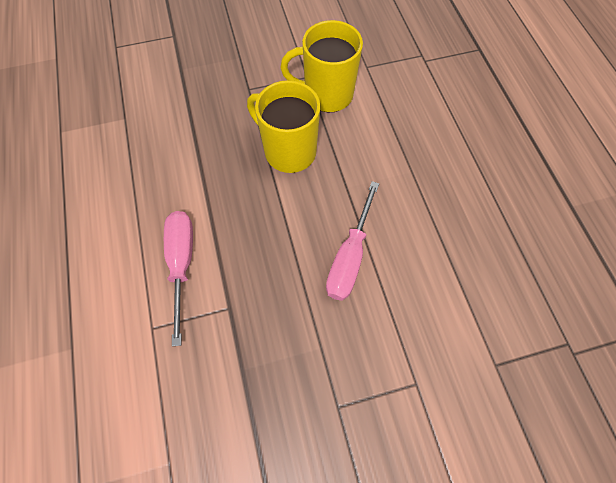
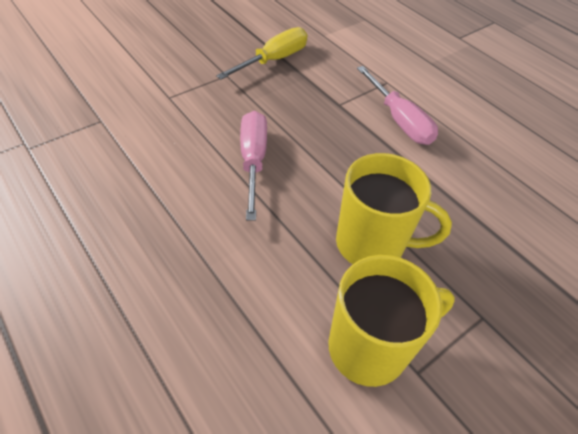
camera: 155 degrees right, 15 degrees down
none -> yellow screwdriver [216,27,307,80]

